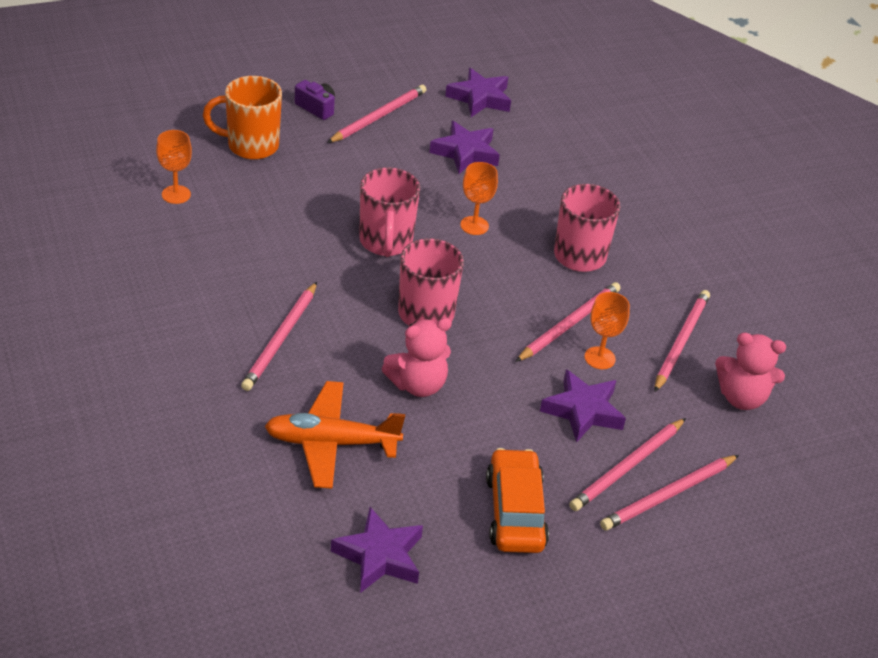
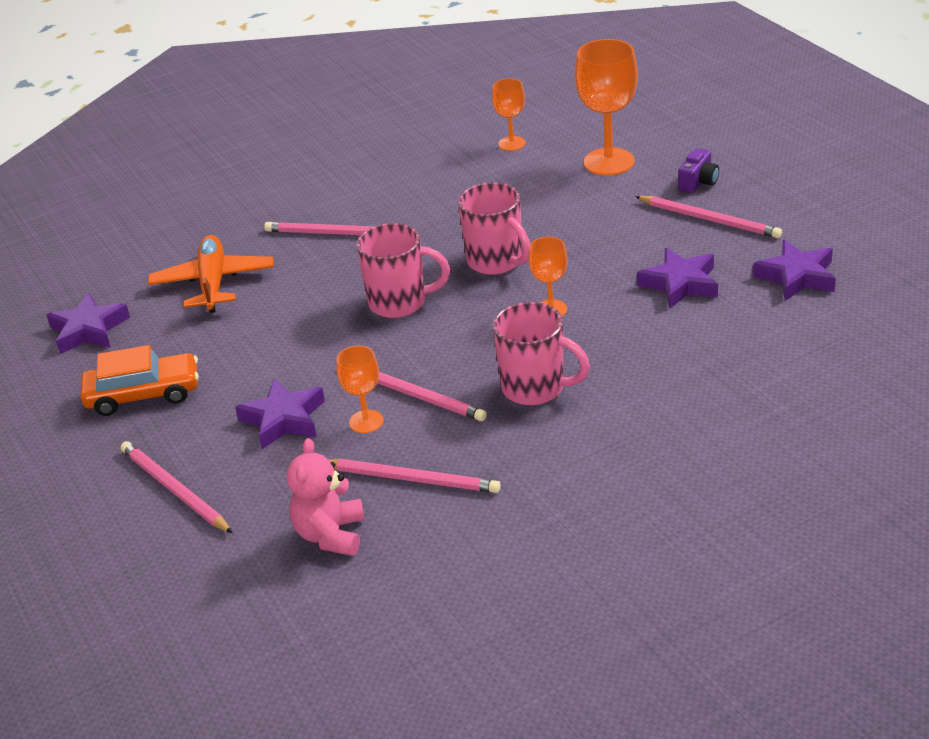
camera: 90 degrees right, 5 degrees down
orange mug [203,76,282,160] -> orange goblet [575,39,638,176]
pink mug [359,167,420,257] -> pink mug turned 120 degrees counterclockwise [458,182,530,275]
pink teddy bear [382,318,452,397] -> none
pink pencil [570,418,686,511] -> none

